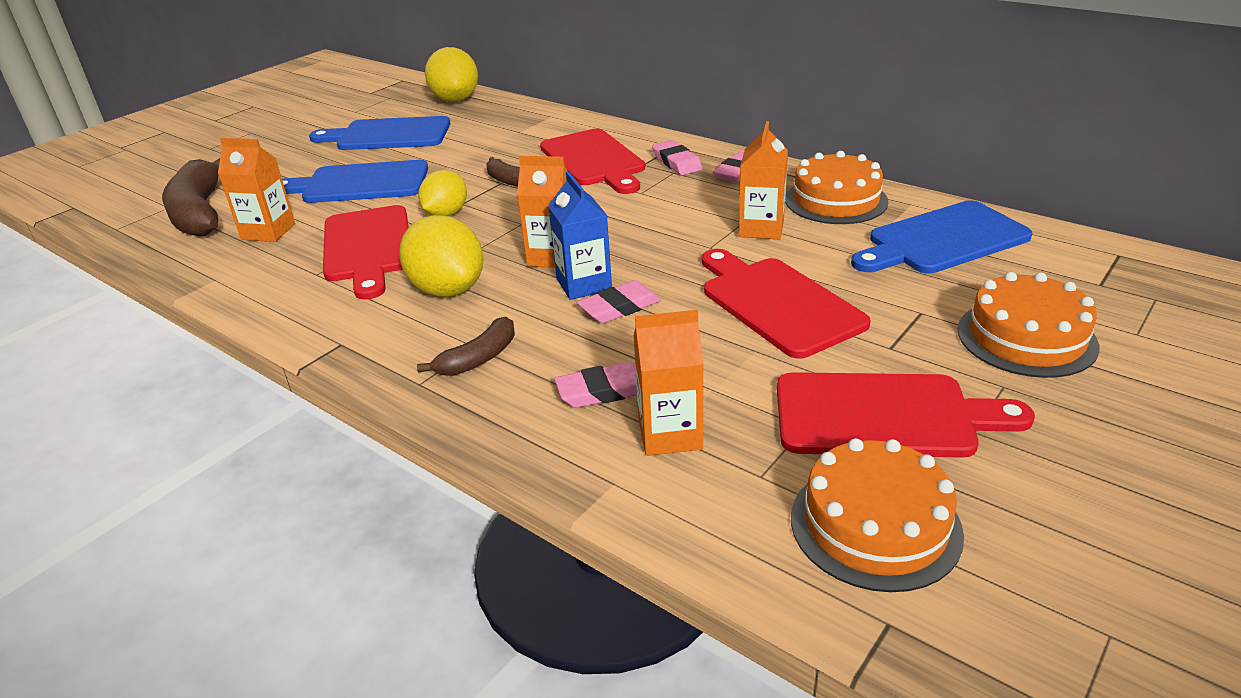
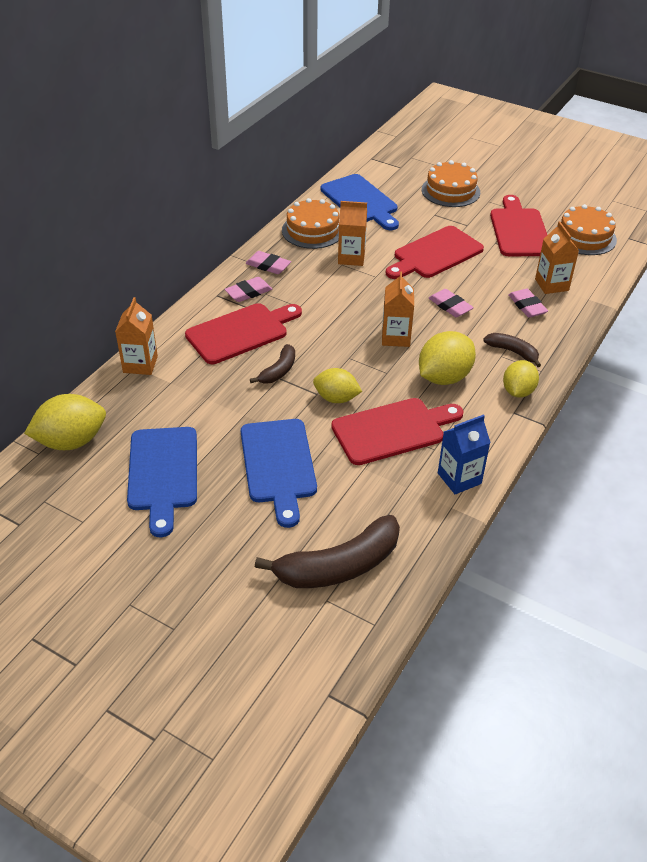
camera: 100 degrees left, 10 degrees up
orange carton [218,138,295,242] -> orange carton moved to [115,297,158,375]
blue carton [548,171,612,300] -> blue carton moved to [438,414,491,494]
none -> yellow lemon [503,360,539,398]

